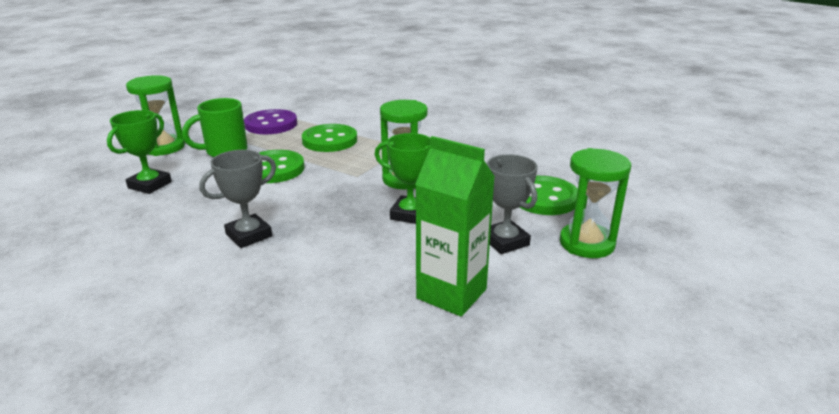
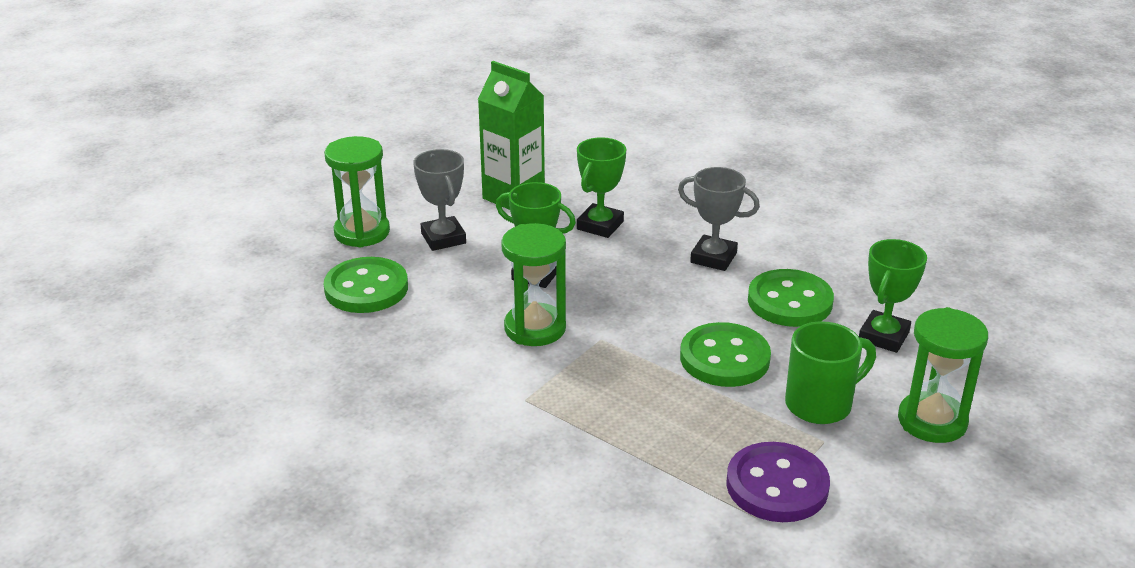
camera: 175 degrees left, 5 degrees up
grey trophy [199,150,276,248] -> grey trophy turned 60 degrees clockwise [678,167,760,271]
green button [302,124,357,152] -> green button moved to [748,269,834,327]
none -> green trophy [577,137,626,238]

